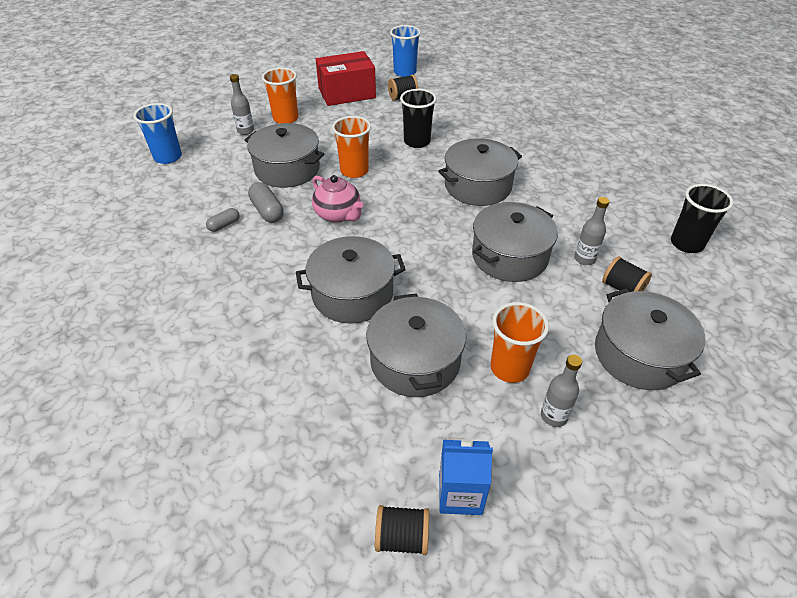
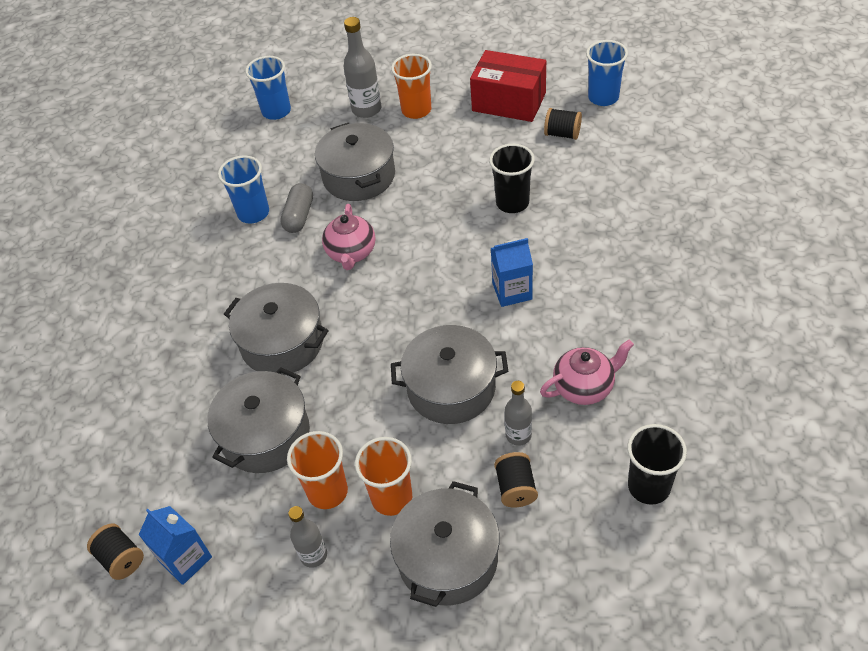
camera: 45 degrees right, 5 degrees up
grey capsule [206,208,240,232] -> blue cup [218,155,269,223]
grey bottle [230,74,254,135] -> grey bottle [344,17,381,118], size x1.55
orange cup [332,116,371,178] -> orange cup moved to [355,437,412,516]
grey pot [438,138,522,206] -> blue carton [491,238,533,307]
none -> pink teapot [540,340,634,405]

